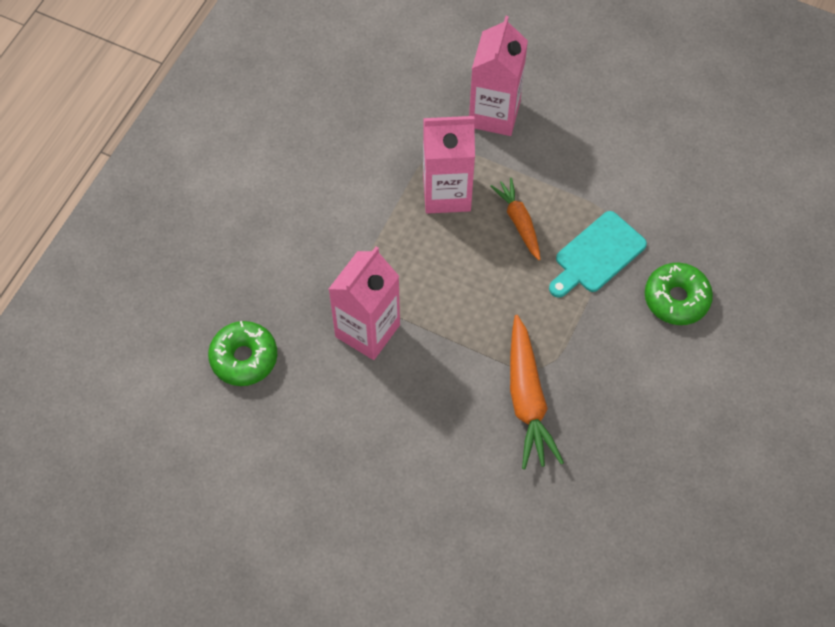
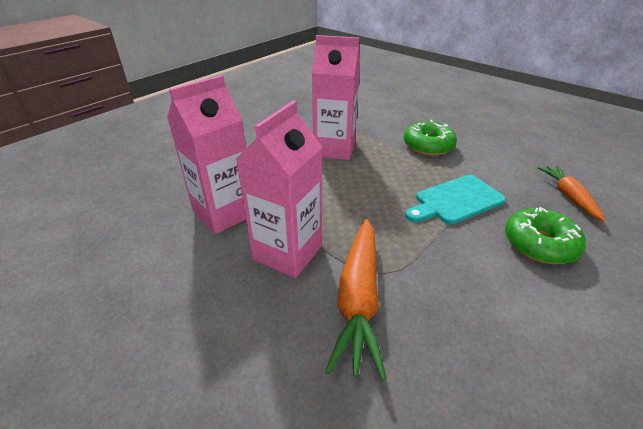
camera: 15 degrees right, 25 degrees down
green donut [208,321,277,386] -> green donut moved to [404,120,457,156]
pink carton [469,16,528,136] -> pink carton moved to [236,100,322,278]
orange carrot [490,178,541,260] -> orange carrot moved to [538,165,605,222]

